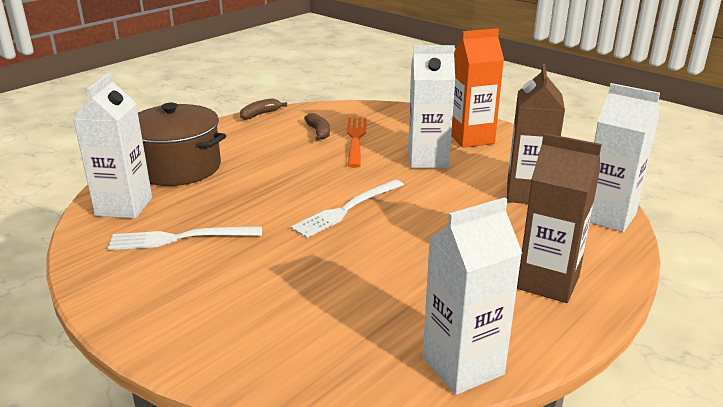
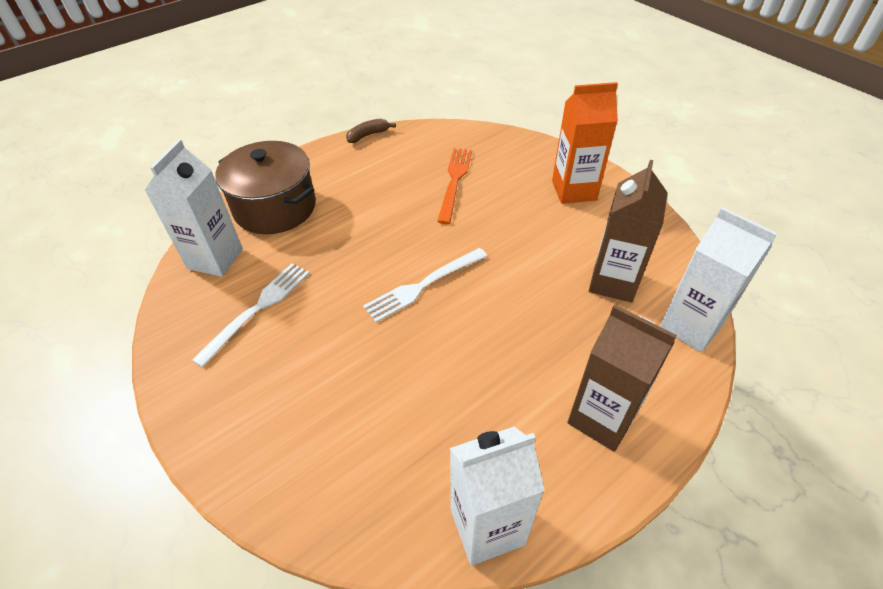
camera: 10 degrees right, 20 degrees up
white fork [108,226,262,250] -> white fork turned 120 degrees clockwise [192,263,310,367]
brown banana [304,113,330,141] -> none
white carton [408,45,455,168] -> none

